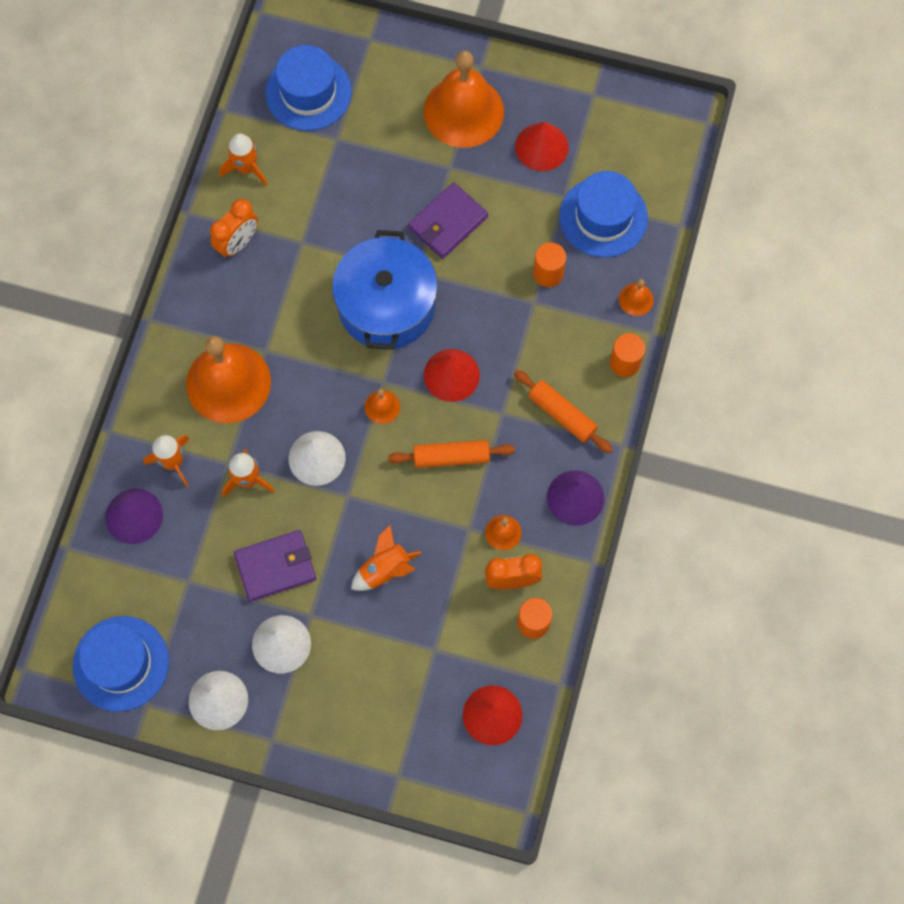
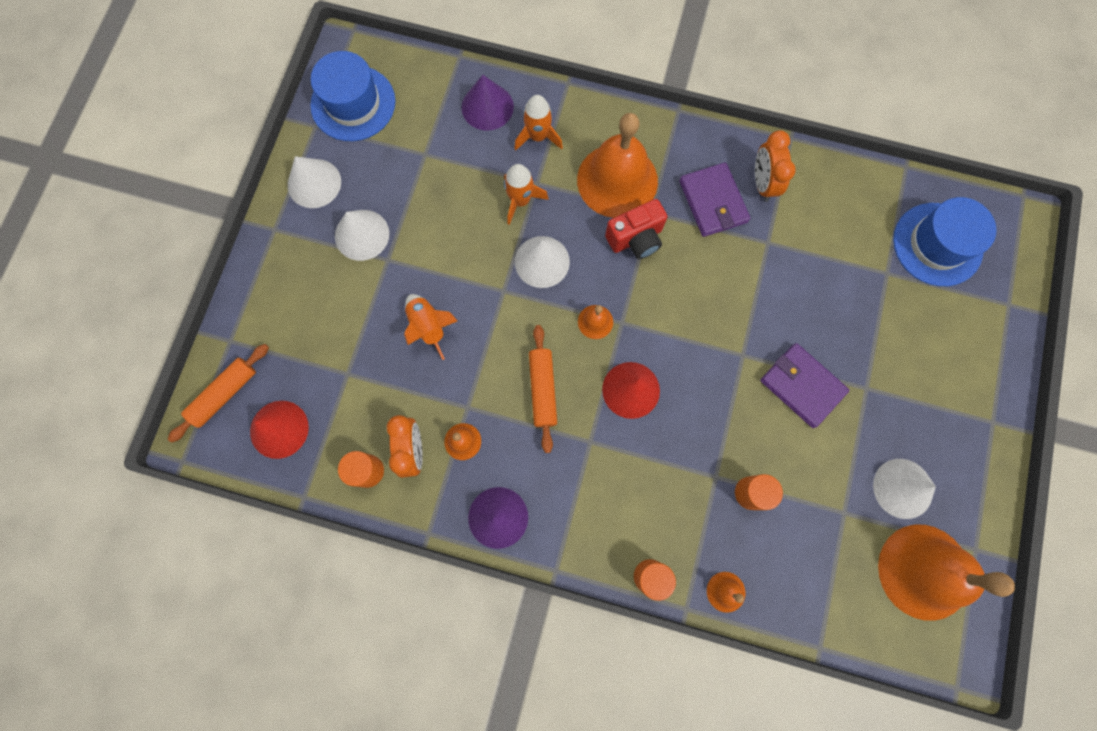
camera: 90 degrees right, 5 degrees up
orange clock [210,199,258,258] -> orange clock turned 45 degrees clockwise [755,130,796,202]
orange rocket [219,134,268,186] -> none
purple wallet [234,530,316,602] -> purple wallet moved to [679,162,750,237]
blue pot [332,230,438,350] -> none
orange bell [424,51,504,148] -> orange bell moved to [878,525,1015,621]
orange rolling pin [514,370,613,453] -> orange rolling pin moved to [168,344,269,443]
red cone [515,122,569,171] -> white cone [873,459,936,519]
blue hat [560,171,648,257] -> none
none -> red camera [605,199,667,259]

